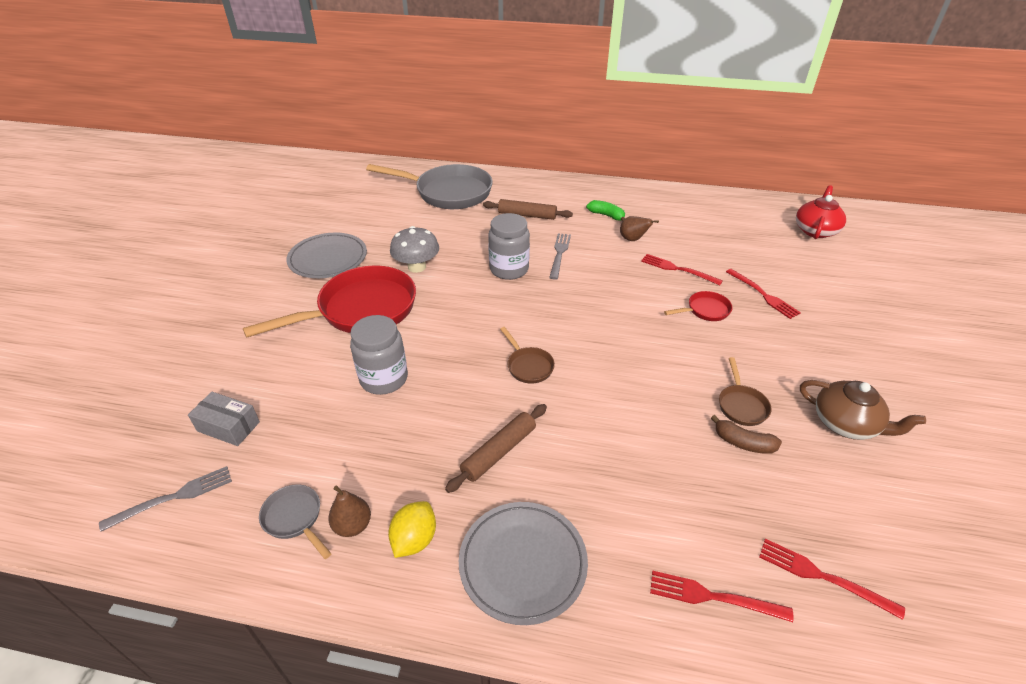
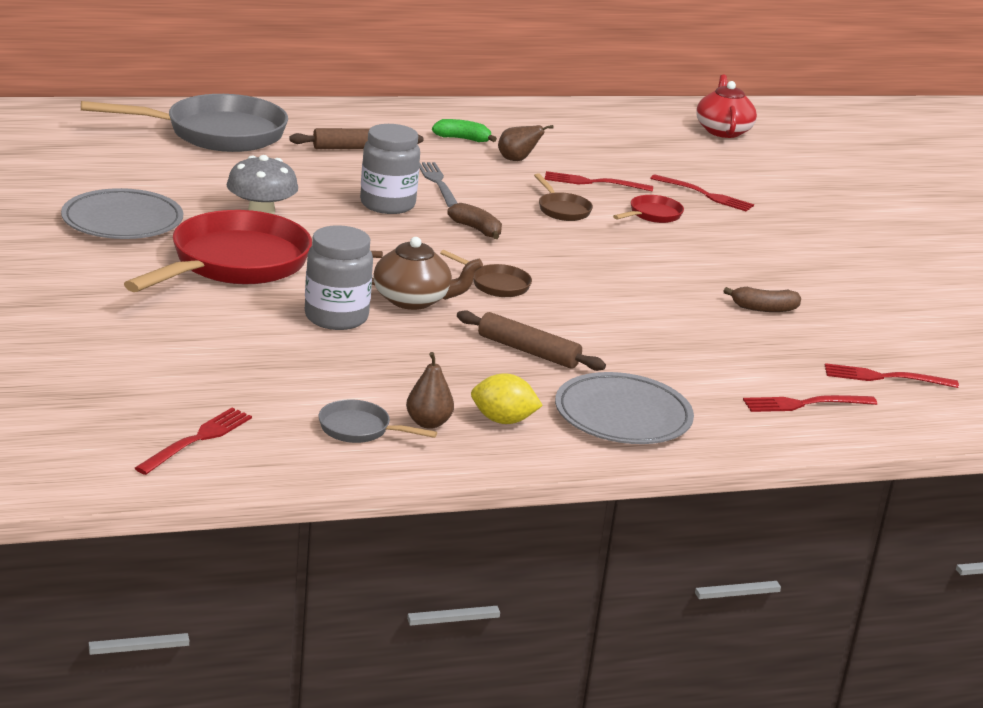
camera: 30 degrees left, 15 degrees down
grey fork [99,466,232,532] -> red fork [135,408,252,475]
grey box [188,392,260,446] -> none
yellow lemon [388,501,436,558] -> yellow lemon turned 75 degrees counterclockwise [471,373,543,424]
brown rolling pin [445,404,547,493] -> brown rolling pin turned 75 degrees counterclockwise [457,310,606,371]
brown pan [719,357,771,426] -> brown pan moved to [534,173,593,221]
brown teapot [800,380,926,440] -> brown teapot moved to [371,237,483,310]
none -> brown banana [447,203,502,239]

